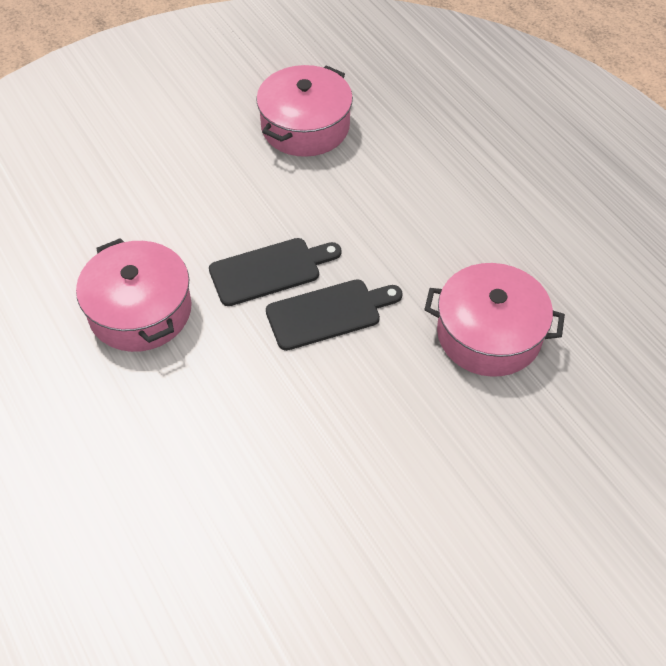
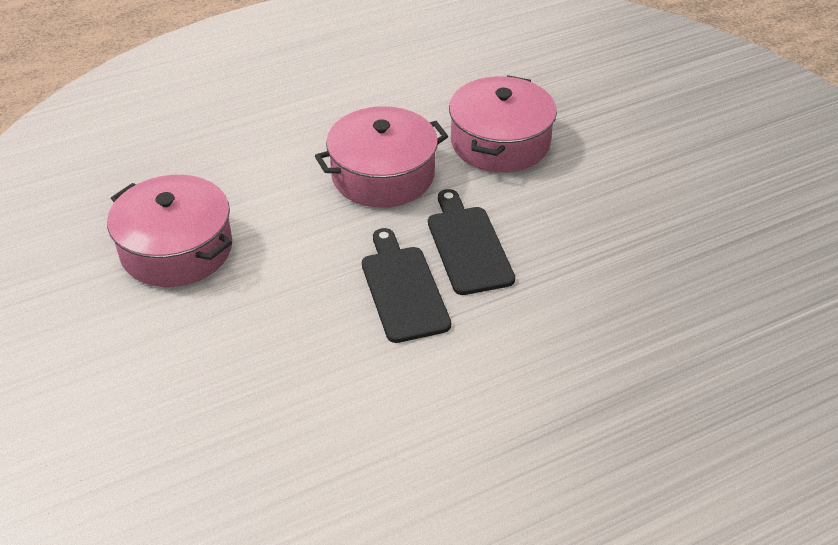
camera: 85 degrees left, 10 degrees down
pink pot [76,238,192,352] -> pink pot moved to [315,106,448,208]

